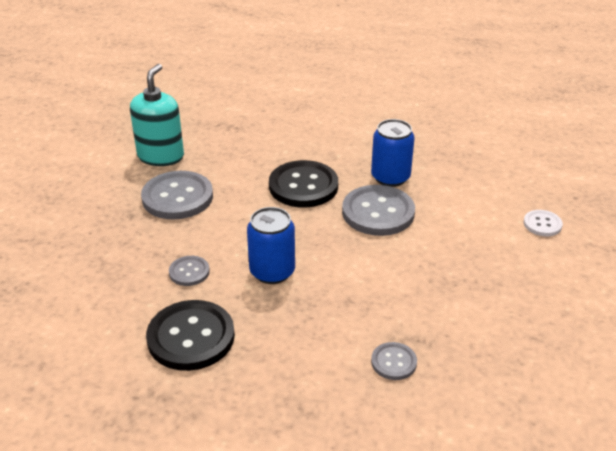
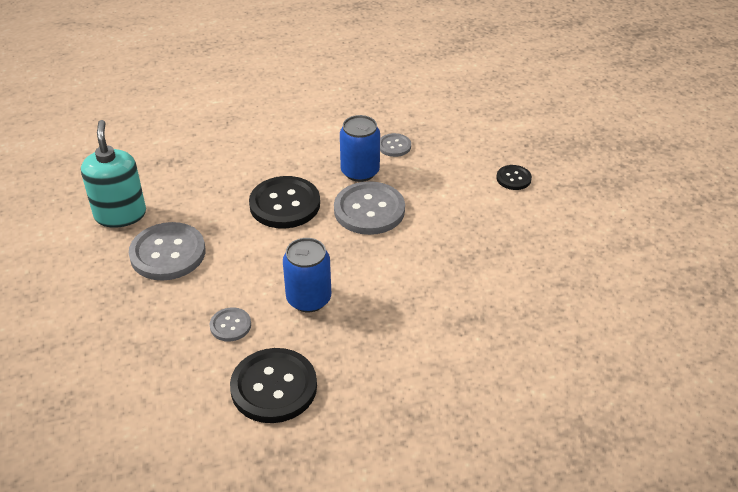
camera: 25 degrees left, 5 degrees up
grey button [371,342,417,380] -> grey button moved to [380,133,411,157]
white button [524,210,563,236] -> black button [496,165,532,190]

